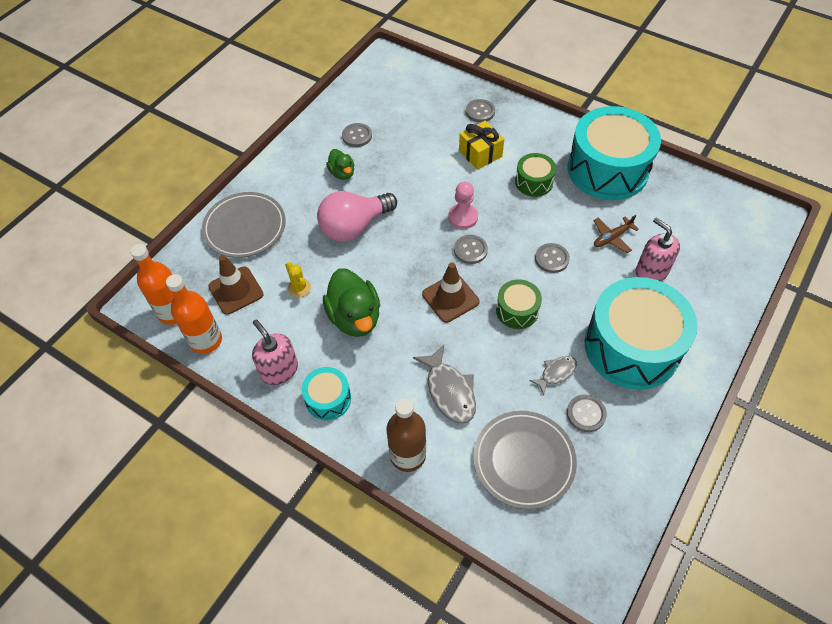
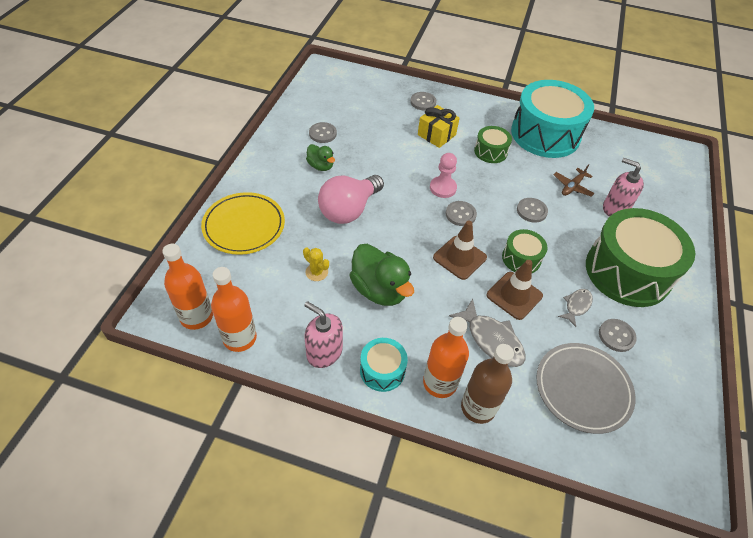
camera: 20 degrees left, 5 degrees down
grey plate [202,192,286,258] -> yellow plate [201,192,285,255]
brown traffic cone [208,255,263,315] -> brown traffic cone moved to [487,260,543,320]
turquoise drum [585,277,698,390] -> green drum [586,208,695,307]
none -> orange bottle [423,317,469,398]

